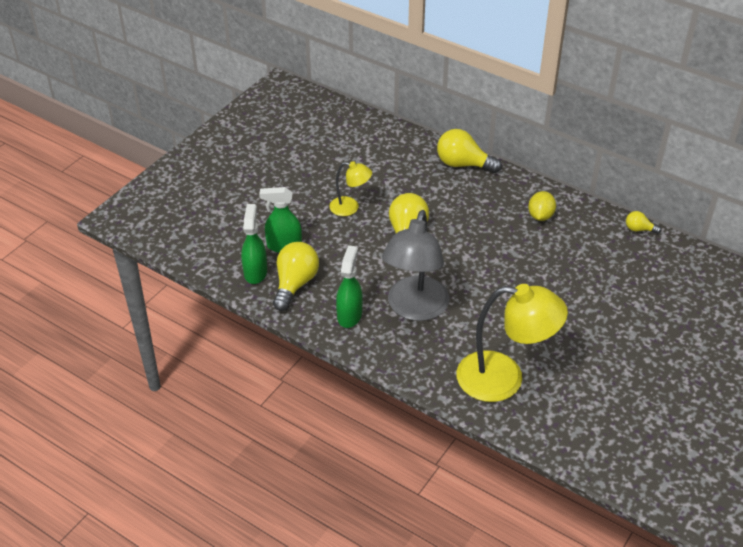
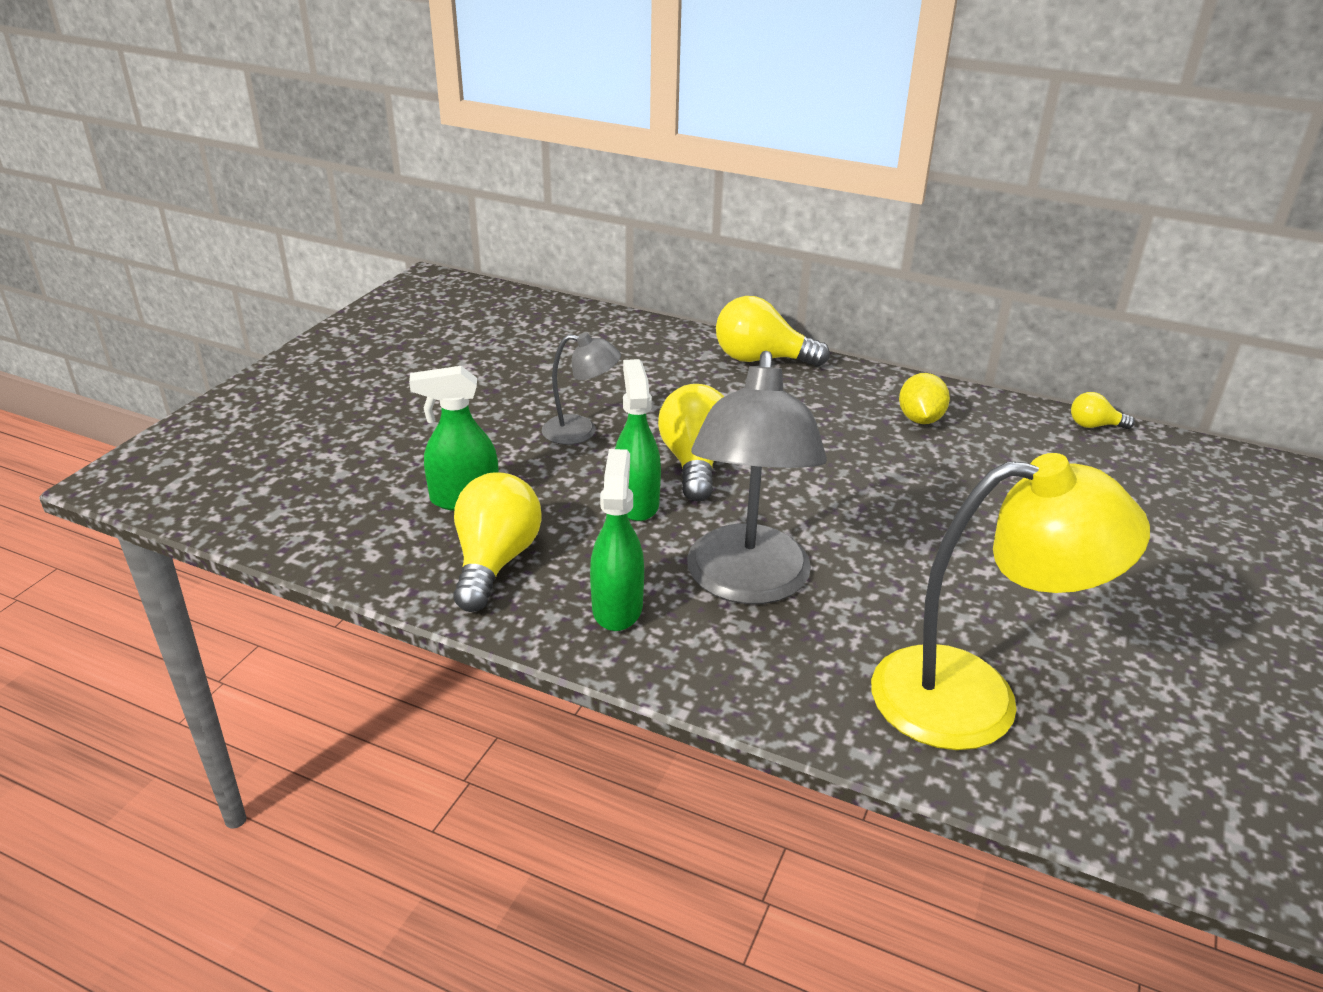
camera: 10 degrees left, 10 degrees down
green spray bottle [241,204,267,284] -> green spray bottle moved to [615,359,661,521]
yellow lamp [329,161,372,216] -> grey lamp [542,332,621,445]

